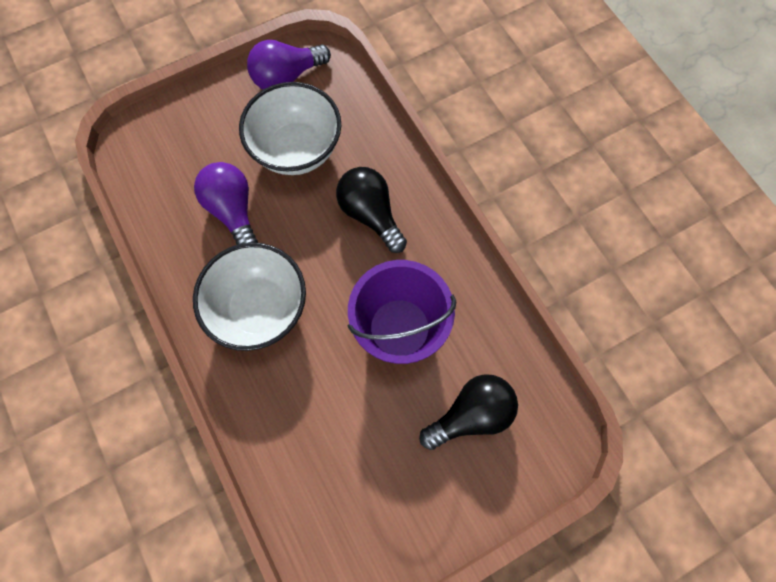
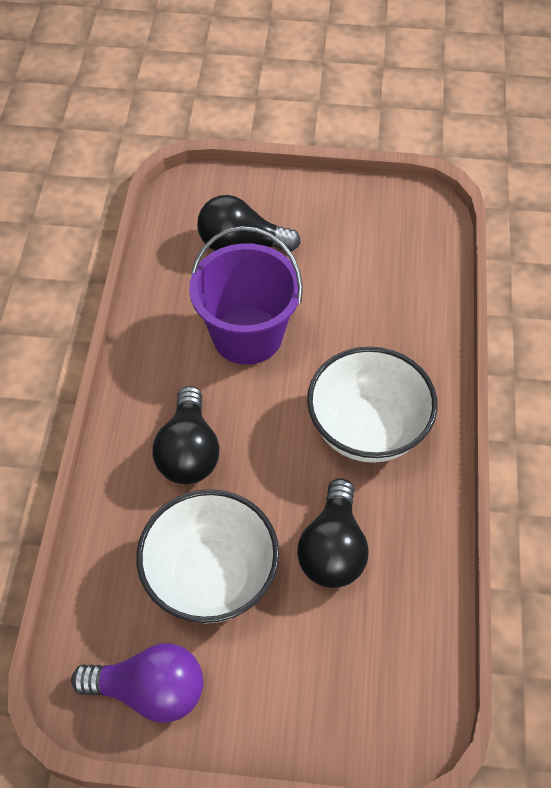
camera: 145 degrees left, 15 degrees down
purple light bulb [194,162,258,245] -> black light bulb [297,479,369,588]

